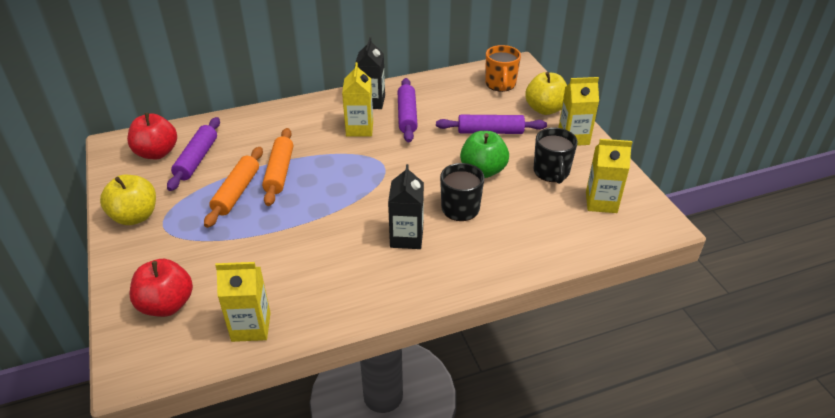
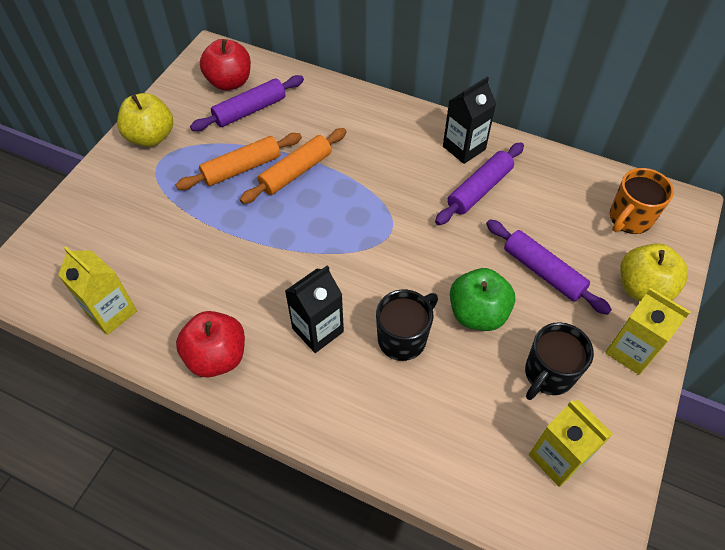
camera: 45 degrees right, 15 degrees up
red apple [129,259,193,317] -> red apple moved to [176,311,245,377]
yellow carton [342,62,373,136] -> none

